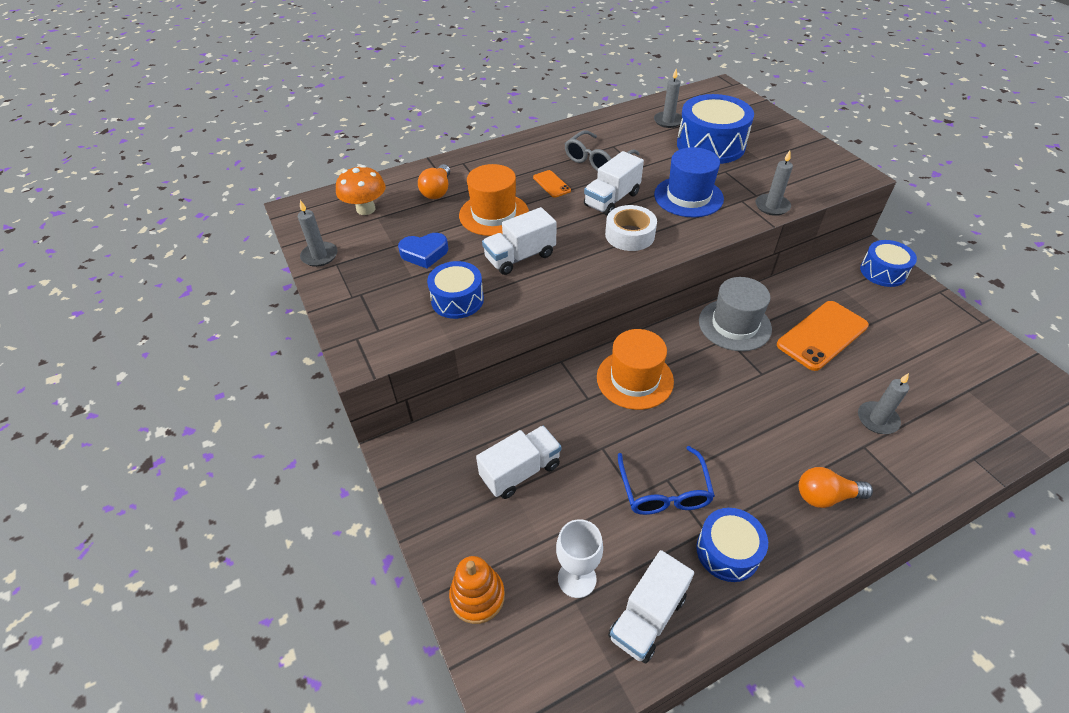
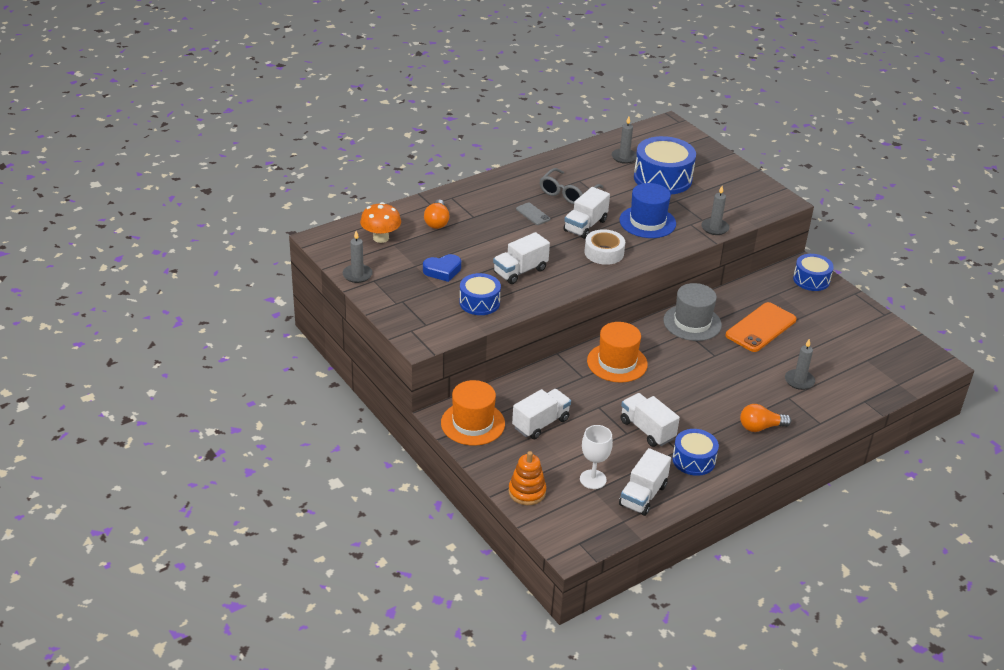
camera: 10 degrees left, 10 degrees down
orange hat [459,164,529,236] -> orange hat moved to [441,380,505,446]
orange phone [533,170,571,198] -> grey phone [516,203,550,225]
blue glasses [618,446,715,515] -> white truck [621,393,680,447]

